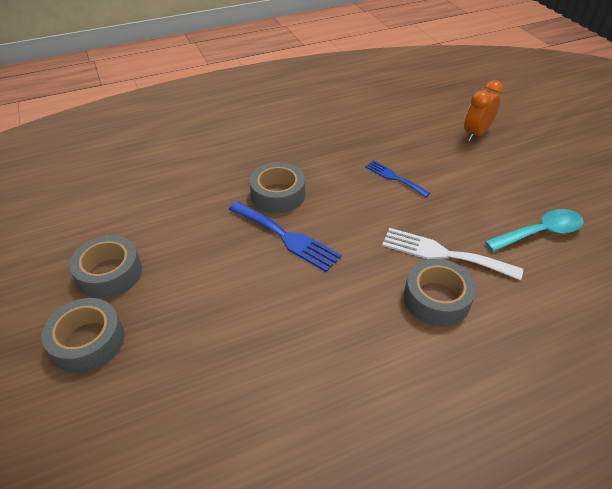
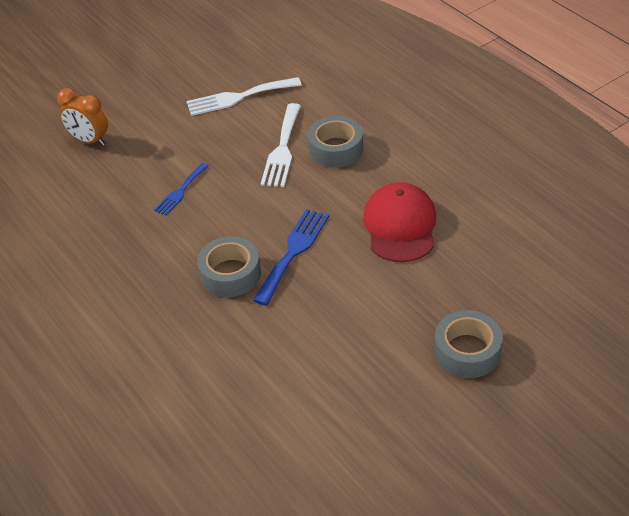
camera: 100 degrees left, 0 degrees up
grey tape [69,235,142,299] -> none
turquoise spoon [485,209,584,252] -> white fork [186,77,301,116]
none -> red cap [363,182,436,262]

